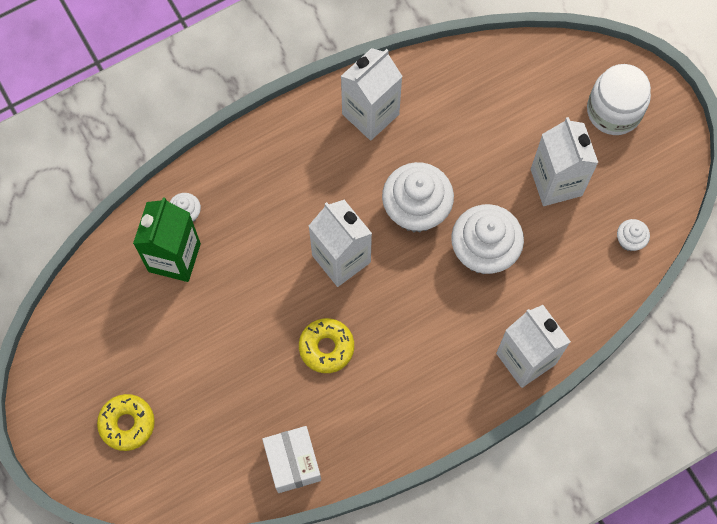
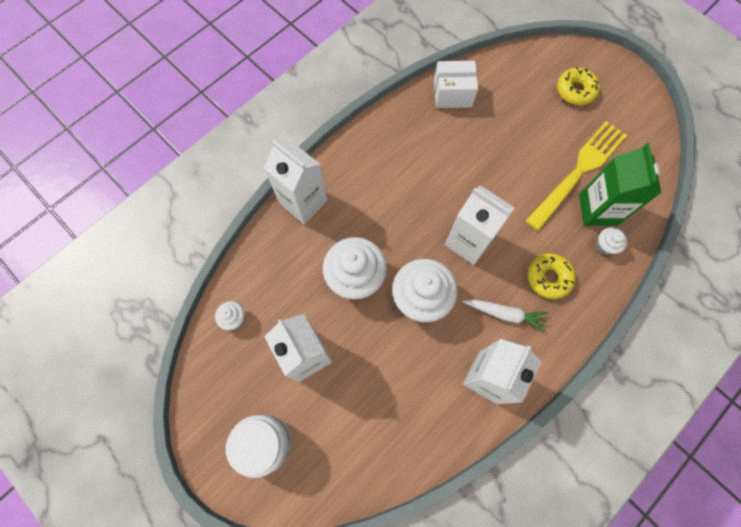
camera: 165 degrees right, 0 degrees up
white box [262,426,321,493] -> white box turned 60 degrees counterclockwise [434,61,478,108]
yellow donut [299,318,354,373] -> yellow donut moved to [528,253,576,299]
none -> white carrot [463,299,548,331]
none -> yellow fork [526,121,627,231]

